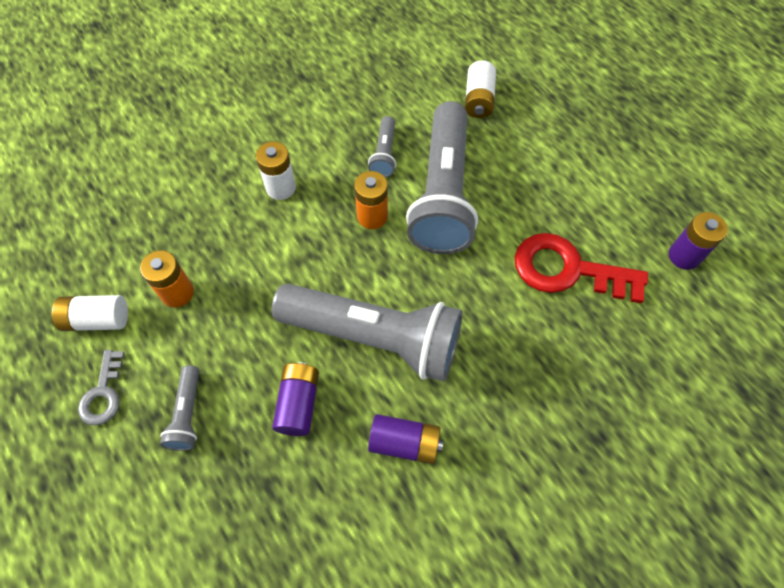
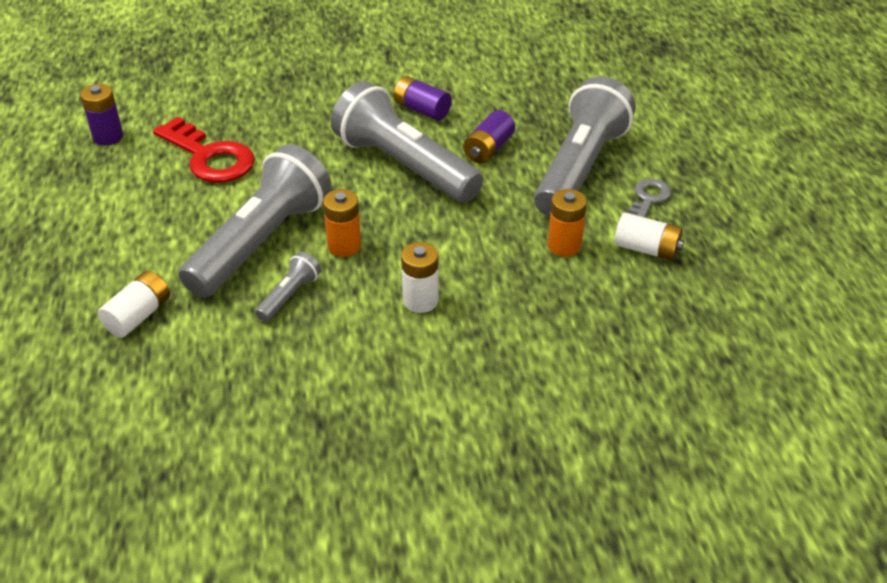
camera: 155 degrees left, 20 degrees down
grey flashlight [160,365,199,451] -> grey flashlight [534,76,636,217], size x2.33

